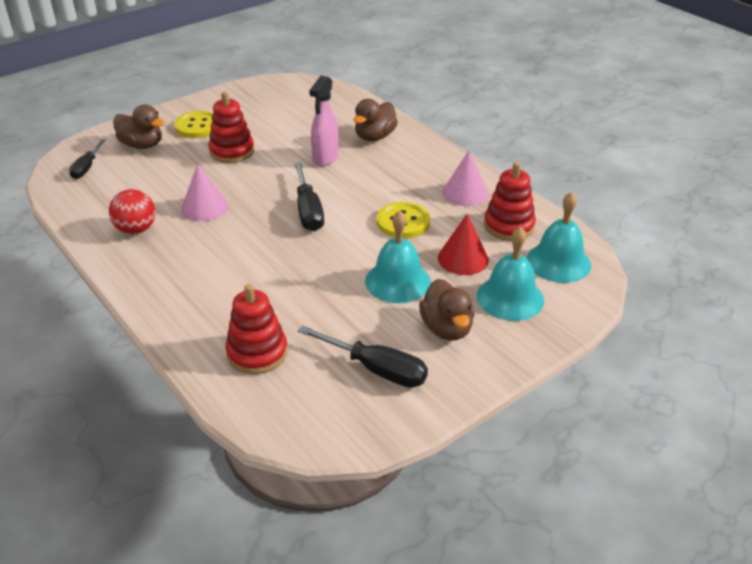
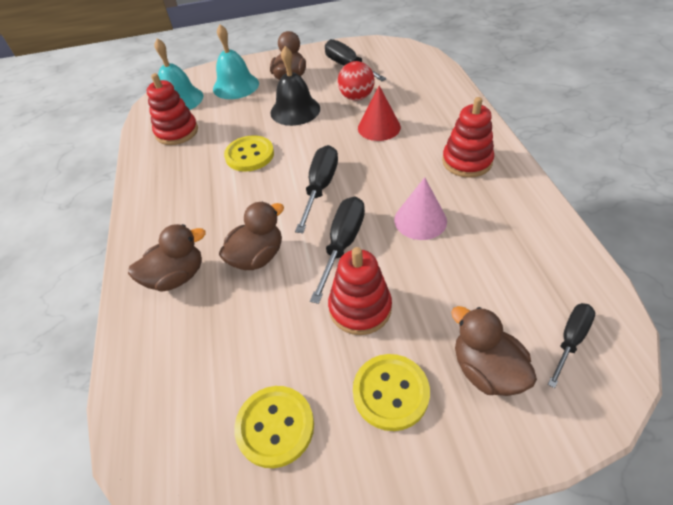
camera: 150 degrees left, 10 degrees up
red ball [109,189,155,234] -> red ball moved to [338,61,375,101]
red stacking toy [226,284,288,374] -> red stacking toy moved to [442,97,494,178]
pink spray bottle [309,76,339,166] -> brown duck [219,202,284,270]
turquoise bell [365,210,431,303] -> black bell [270,46,320,126]
red cone [438,214,489,275] -> red cone moved to [358,86,401,141]
pink cone [443,150,489,206] -> none
none -> yellow button [234,386,314,468]
none -> black screwdriver [310,196,365,304]

